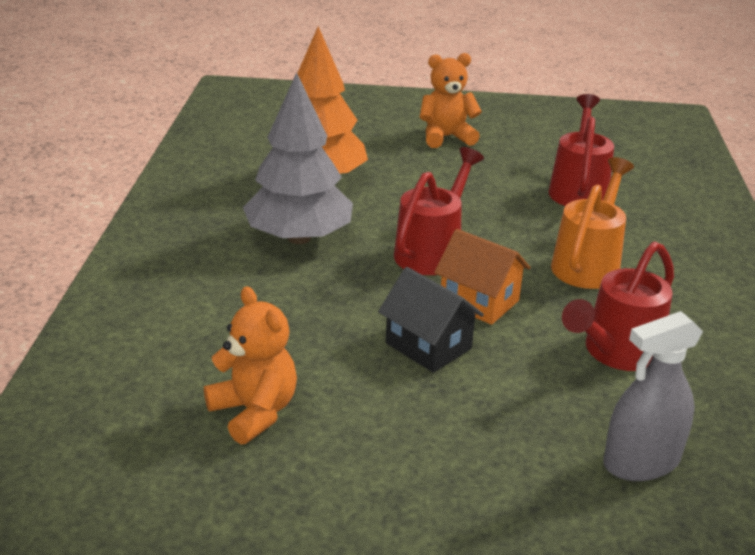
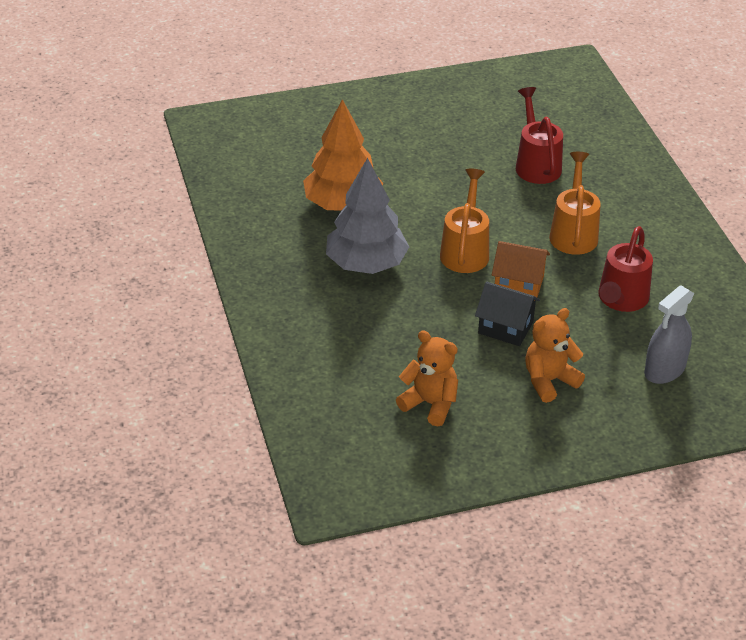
camera: 20 degrees left, 10 degrees up
red watering can [394,147,484,275] -> orange watering can [440,169,489,273]
orange teddy bear [420,53,482,148] -> orange teddy bear moved to [525,308,585,403]

